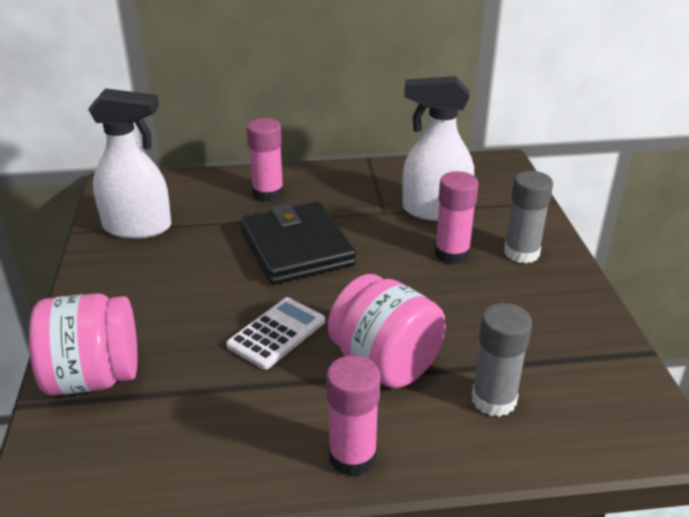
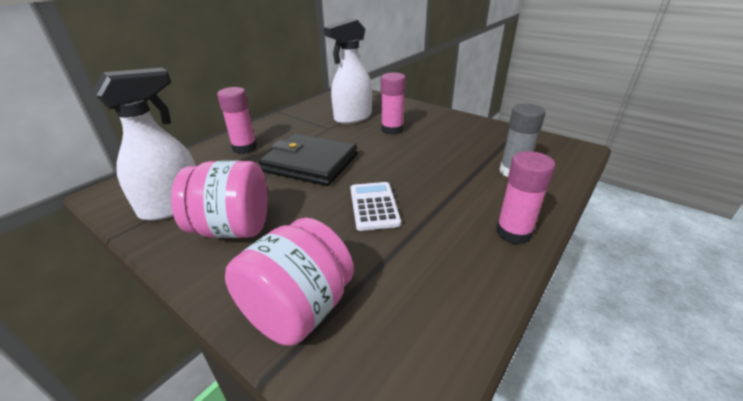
camera: 45 degrees left, 0 degrees up
pink jar [328,274,446,388] -> pink jar moved to [171,160,268,238]
grey glue stick [504,171,553,263] -> none

